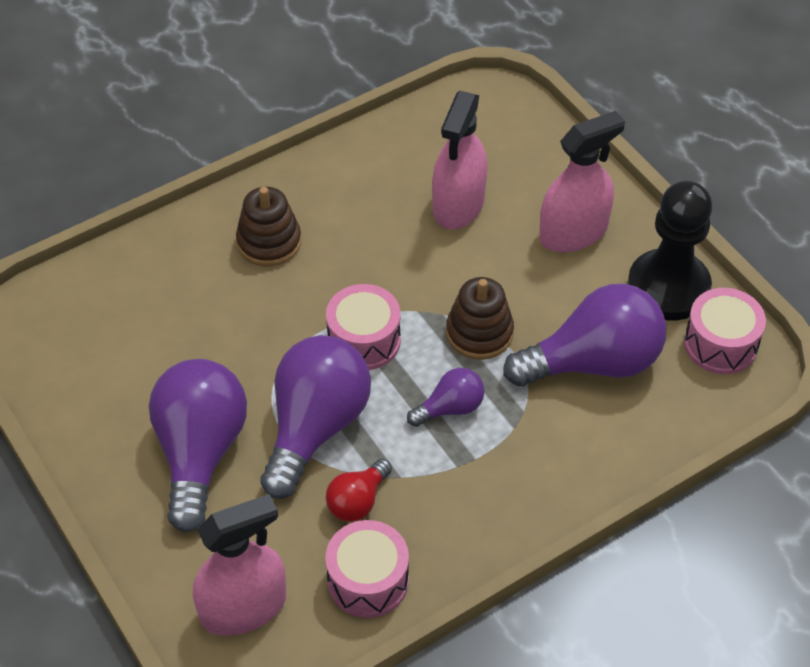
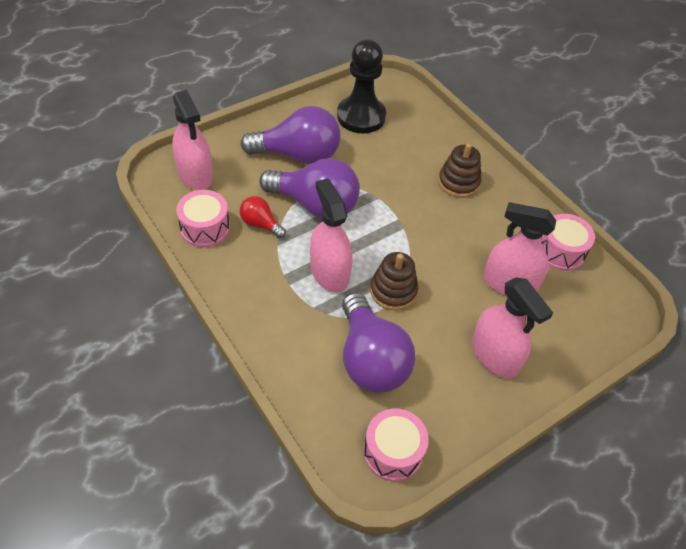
camera: 85 degrees right, 0 degrees up
pink drum [326,284,401,370] -> pink drum moved to [541,214,595,271]
purple light bulb [407,368,484,427] -> pink spray bottle [310,178,352,293]
black pawn [627,181,713,320] -> black pawn moved to [337,39,386,133]

